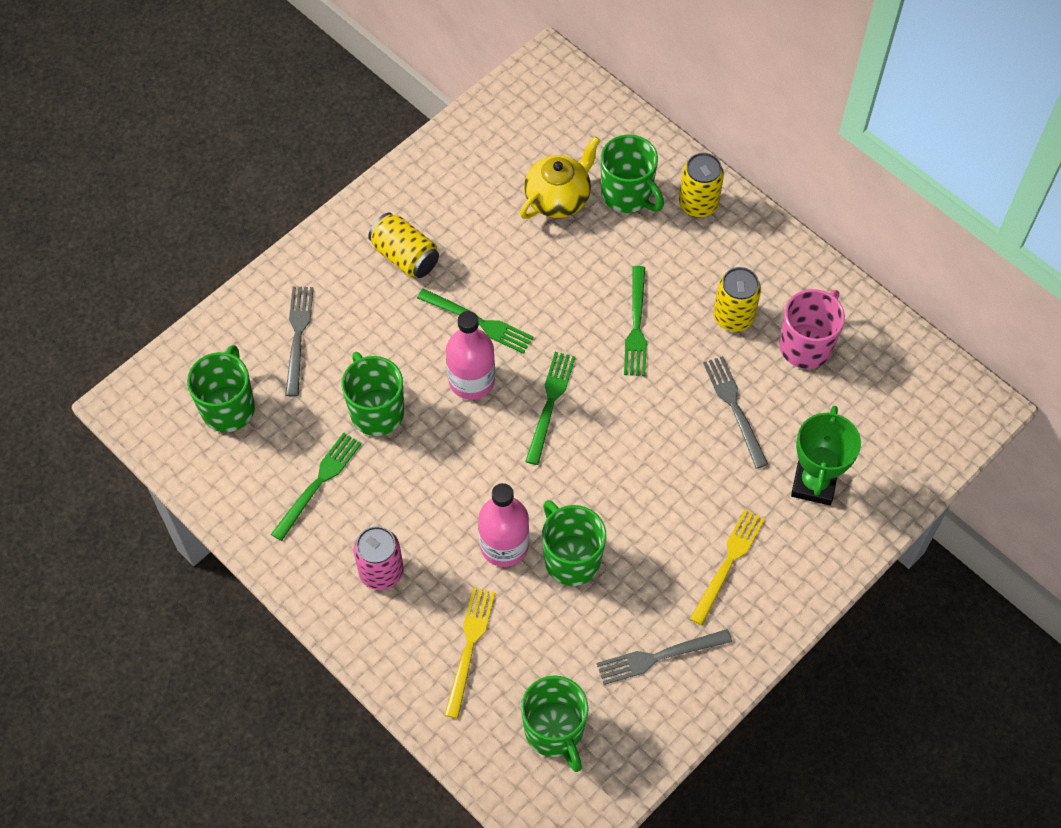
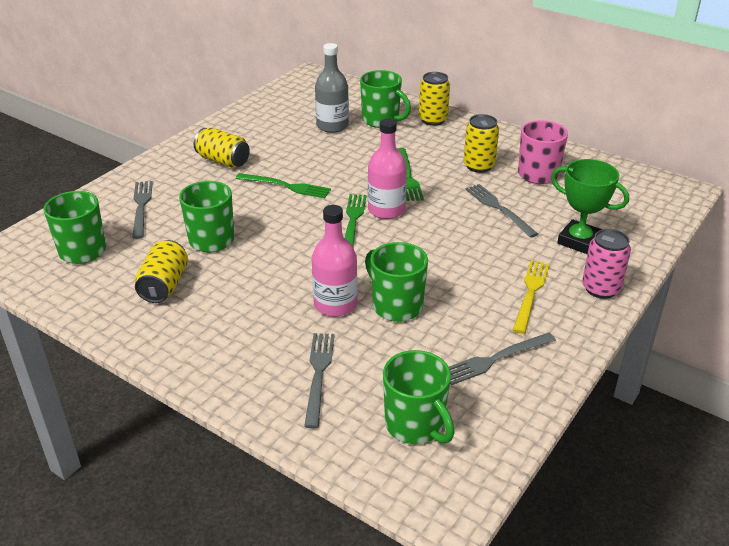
camera: 10 degrees left, 25 degrees down
green fork [271,433,362,541] -> yellow can [135,240,188,303]
pink can [354,526,404,590] -> pink can moved to [582,229,631,299]
yellow fork [444,587,495,719] -> grey fork [304,333,335,428]
pink bottle [446,311,495,400] -> pink bottle moved to [368,118,407,219]
yellow teapot [520,136,600,219] -> grey bottle [315,43,349,133]
green trophy [791,406,861,505] -> green trophy turned 60 degrees counterclockwise [551,159,629,254]

